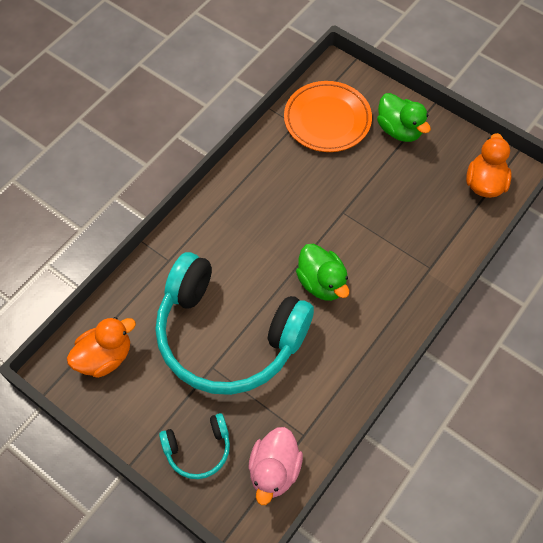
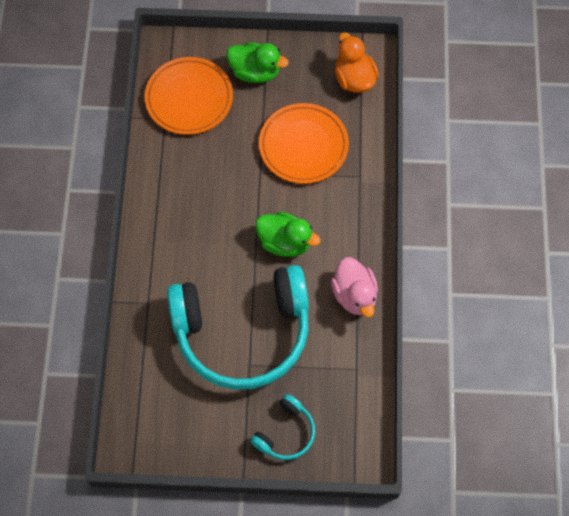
camera: 35 degrees left, 5 degrees up
orange duck [67,317,136,378] -> none
pink duck [248,427,303,505] -> pink duck moved to [331,257,378,317]
none -> orange plate [259,103,349,184]

